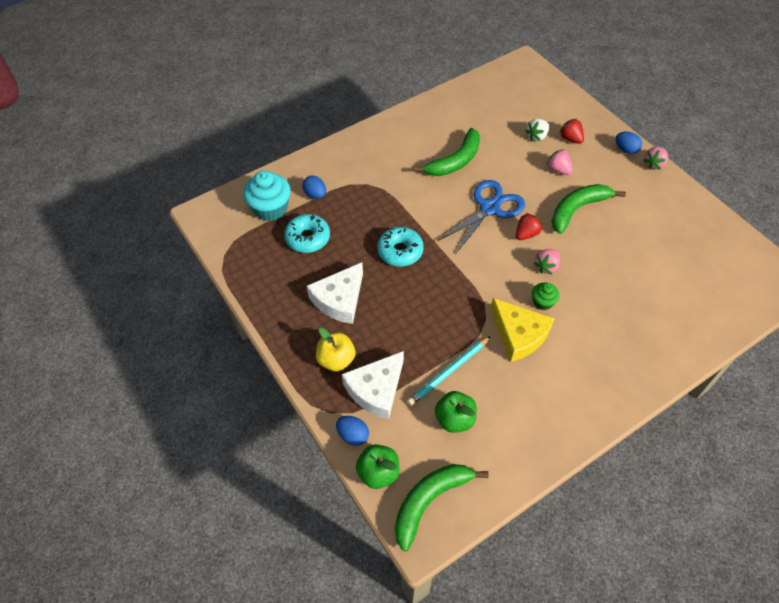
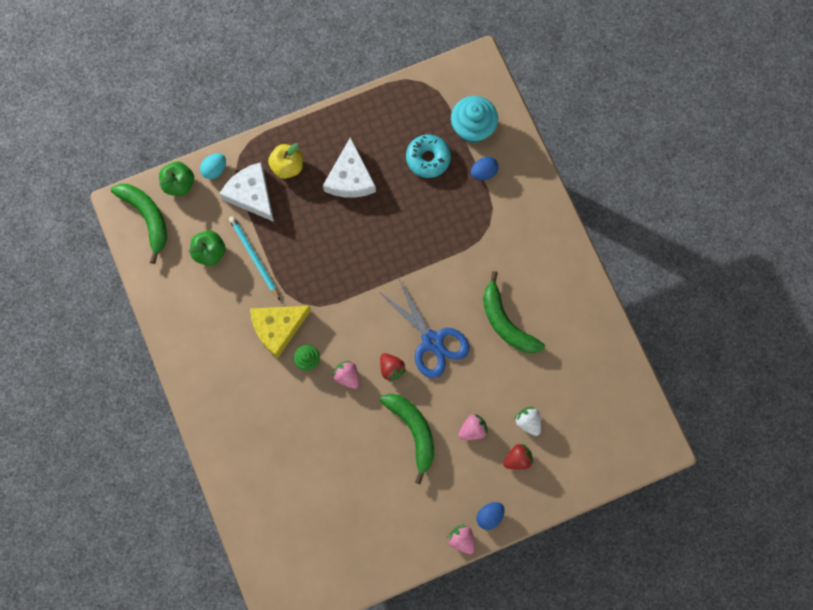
camera: 100 degrees right, 20 degrees up
white cheese [307,262,363,324] -> white cheese turned 135 degrees counterclockwise [323,137,376,198]
blue egg [336,416,369,446] -> turquoise egg [200,153,226,179]
turquoise donut [377,227,424,267] -> none

